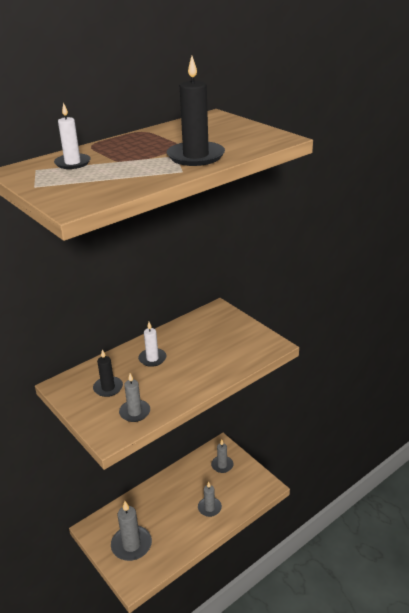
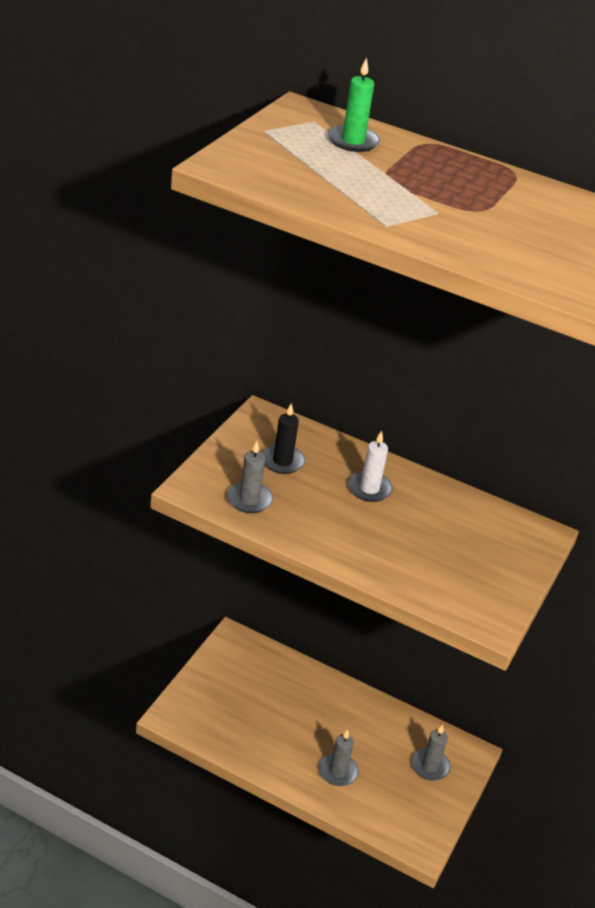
camera: 60 degrees right, 5 degrees up
white candle [54,102,91,169] -> green candle [328,57,380,152]
grey candle [111,501,152,561] -> none
black candle [167,56,225,166] -> none

